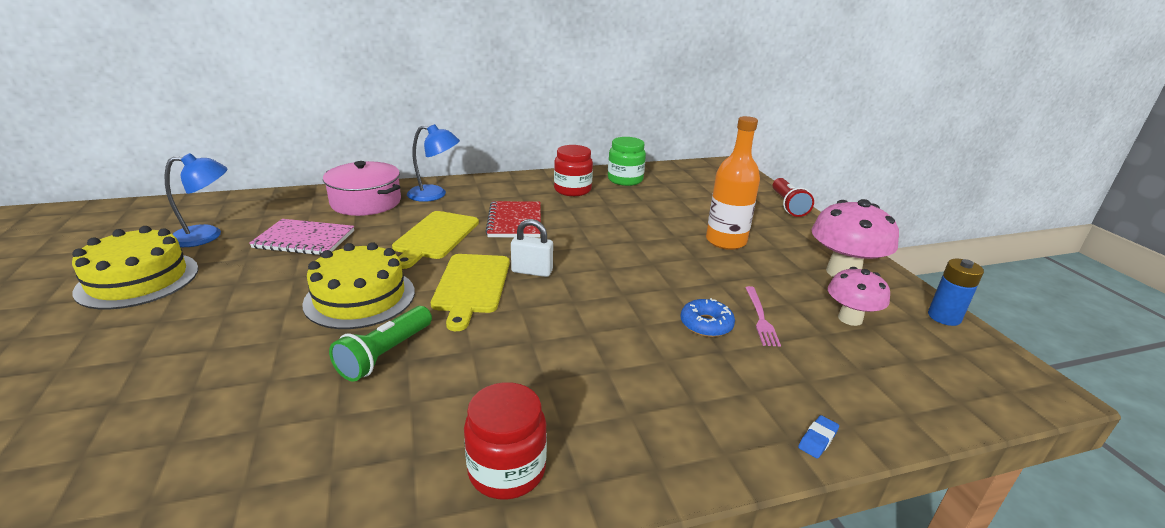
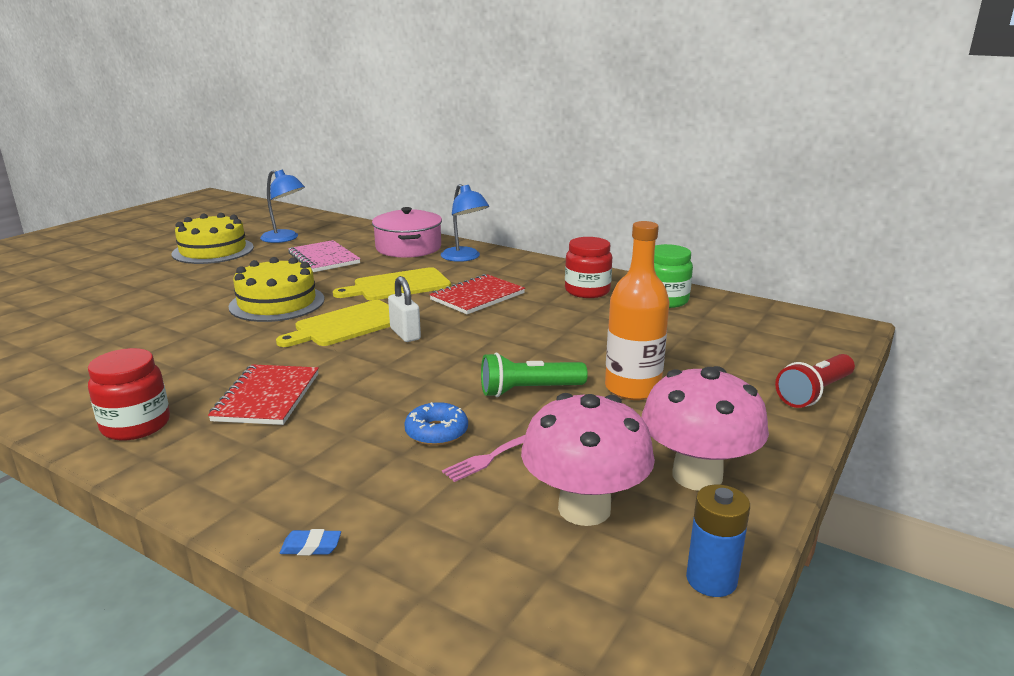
camera: 50 degrees right, 5 degrees down
green flashlight [329,306,432,382] -> green flashlight moved to [481,352,588,397]
pink mushroom [828,267,890,326] -> pink mushroom [521,393,655,526], size x1.58
none -> red notebook [208,364,319,425]

